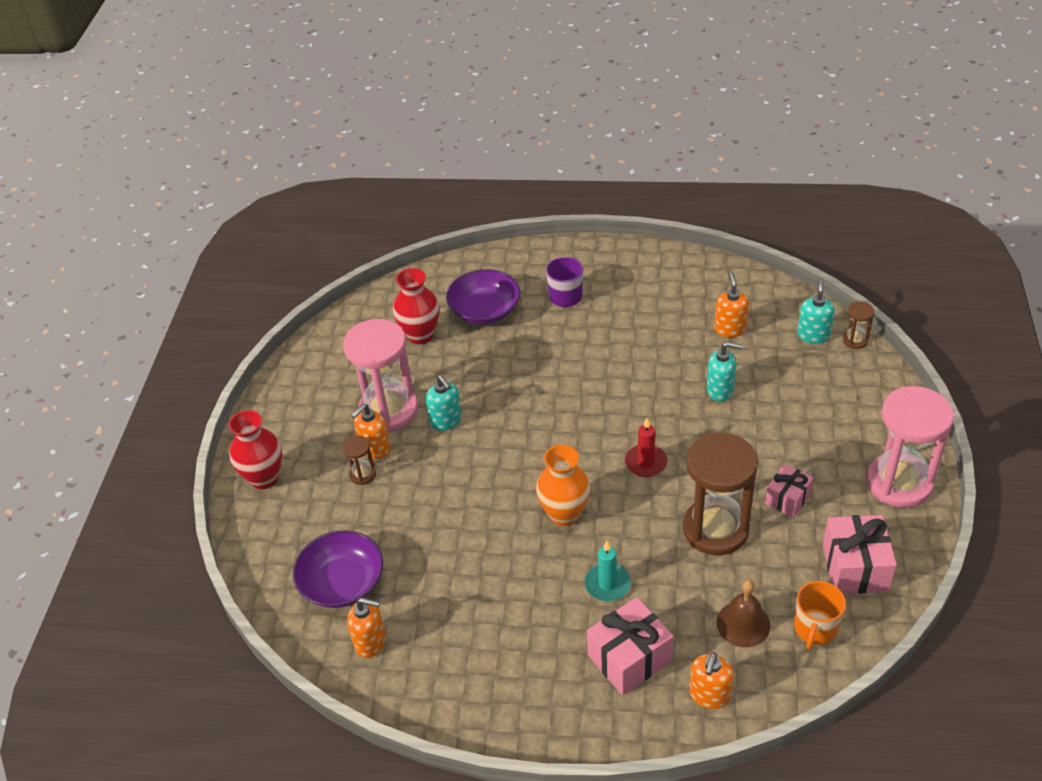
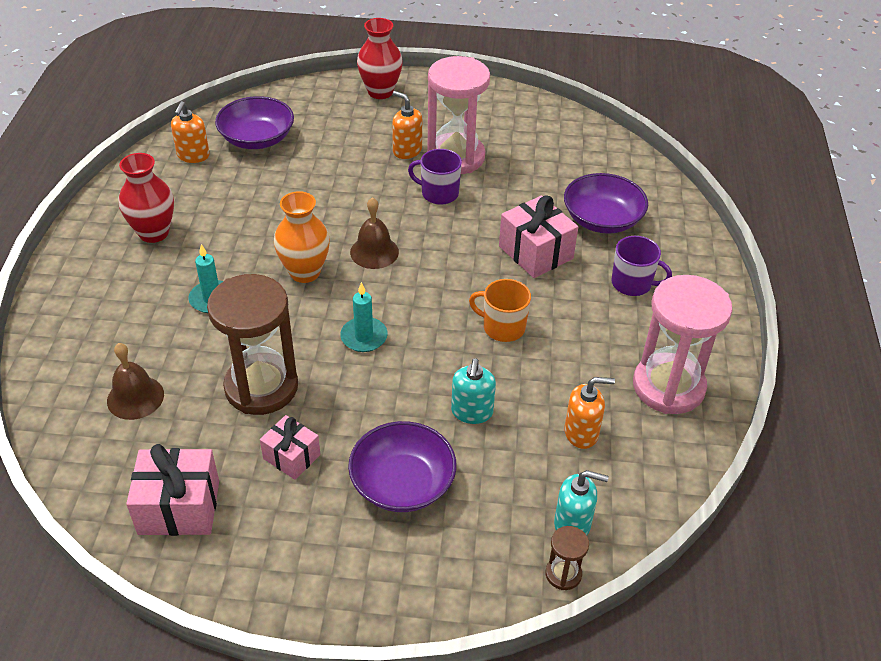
camera: 85 degrees right, 0 degrees up
brown hourglass [342,436,376,485] -> none
red vase [393,268,440,344] -> red vase moved to [118,153,174,243]
turquoise soap dispenser [426,375,462,431] -> purple mug [408,149,462,205]
pink gift [587,597,674,695] -> pink gift moved to [499,196,578,278]
red candle [625,418,667,477] -> turquoise candle [340,282,388,352]
orange soap dispenser [689,652,734,709] -> none
orange mug [794,581,846,650] -> orange mug moved to [469,279,531,342]
pink hourglass [866,386,954,508] -> pink hourglass moved to [633,275,732,414]
none -> purple bowl [348,421,456,512]
none -> brown bell [350,197,399,269]

